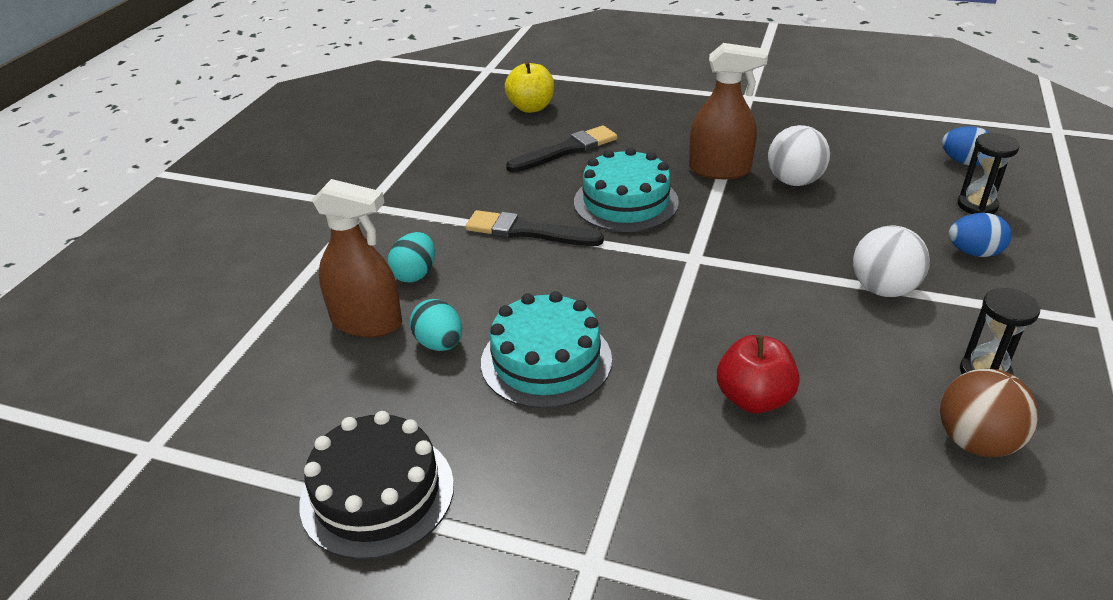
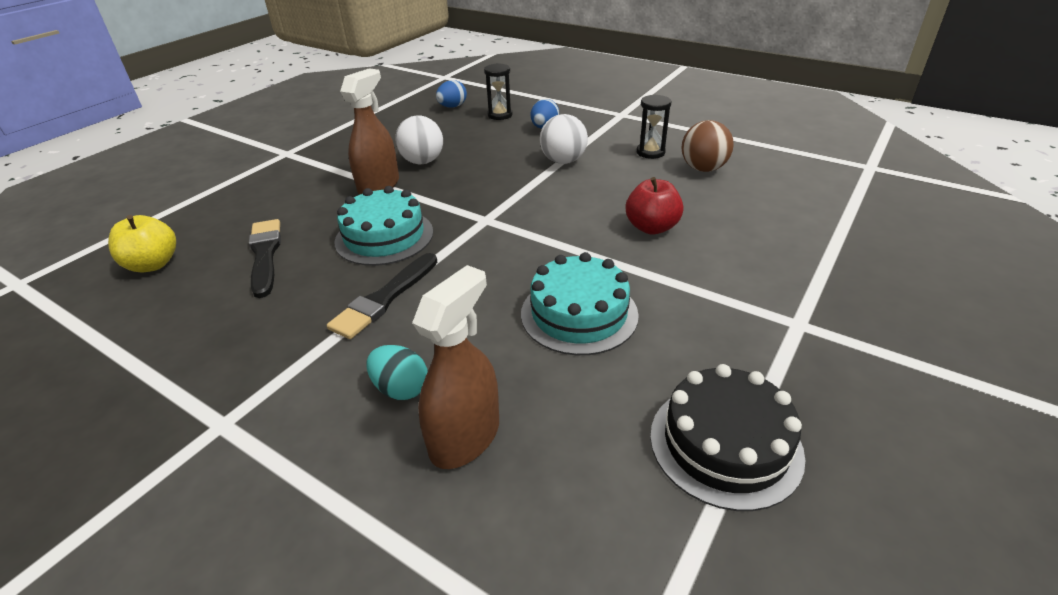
camera: 75 degrees left, 0 degrees up
turquoise egg [410,299,462,351] -> none

